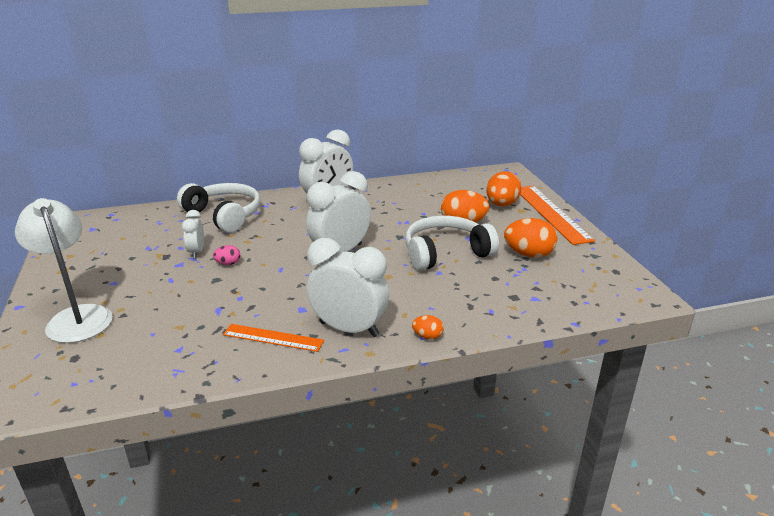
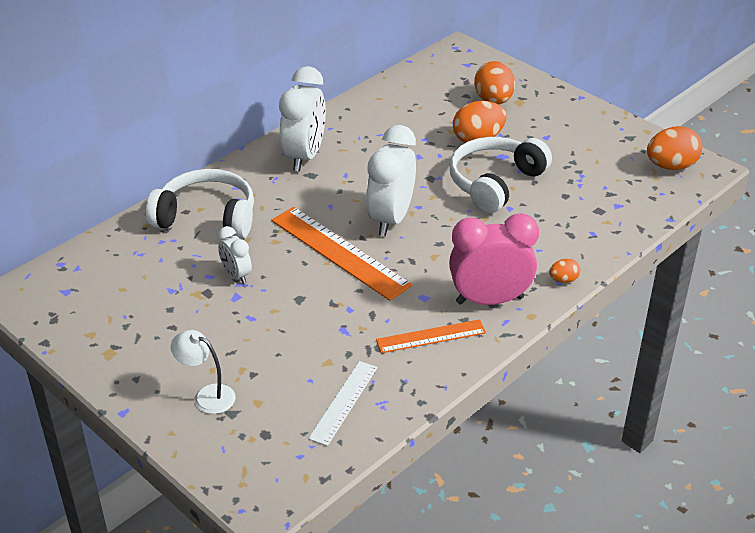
camera: 30 degrees left, 10 degrees up
white lamp [15,198,113,343] -> white lamp [171,330,236,414], size x0.56
pink egg [213,245,240,265] -> none
white clock [307,238,389,337] -> pink clock [449,213,539,305]
orange egg [504,218,558,258] -> orange egg moved to [647,126,703,170]
orange ruler [520,186,595,245] -> orange ruler moved to [272,207,412,301]
none -> white ruler [308,361,378,446]

